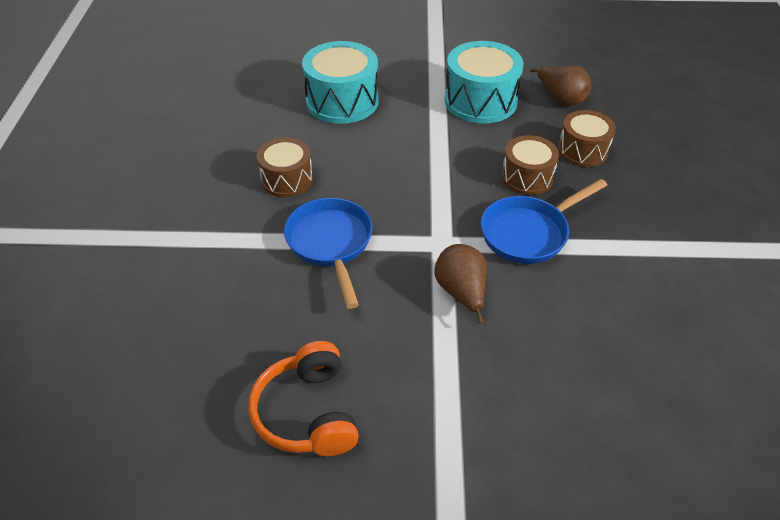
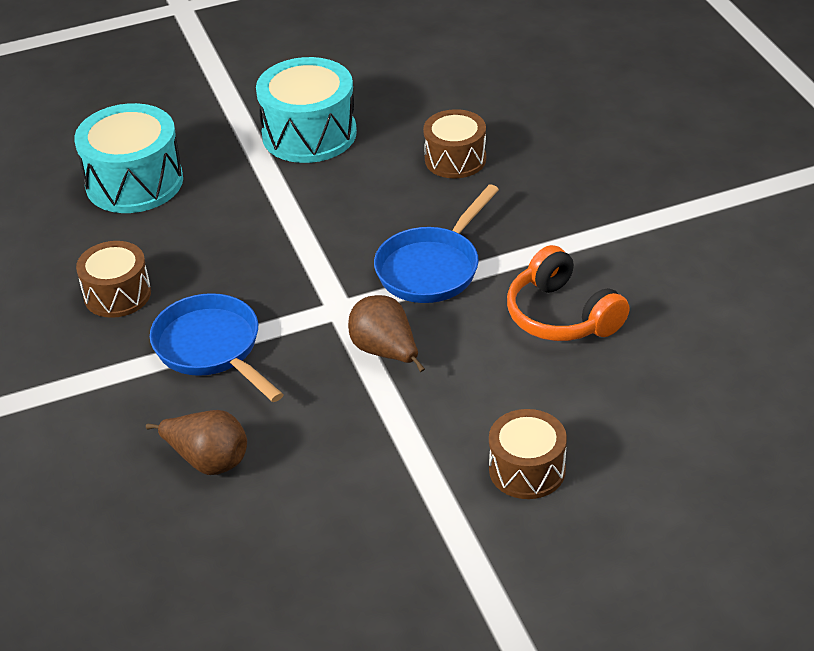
camera: 20 degrees left, 5 degrees down
orange headphones [249,341,359,456] -> orange headphones moved to [507,245,630,341]
brown drum [501,135,559,195] -> brown drum moved to [489,409,567,499]
brown pear [530,65,591,106] -> brown pear moved to [146,410,247,475]

